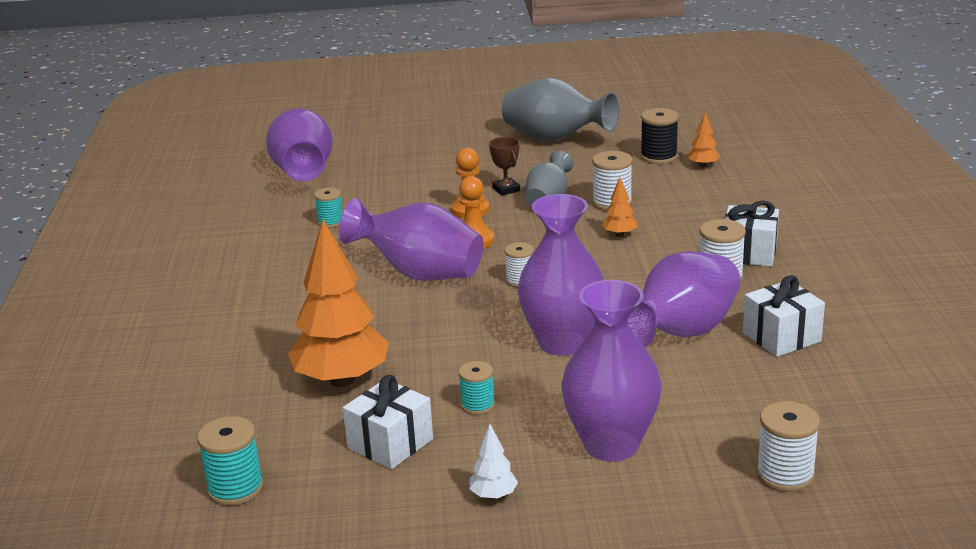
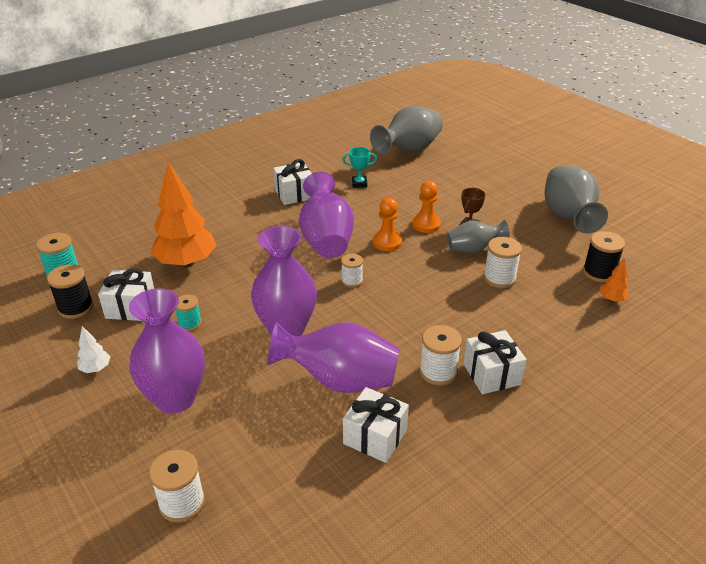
camera: 55 degrees right, 10 degrees up
purple vase [266,108,333,181] -> grey vase [370,106,443,154]
turquoise spool [314,188,342,228] -> turquoise trophy [342,147,377,188]
orange tree [602,177,637,237] -> none
none -> black spool [47,264,93,319]
none -> white gift [273,159,312,205]

